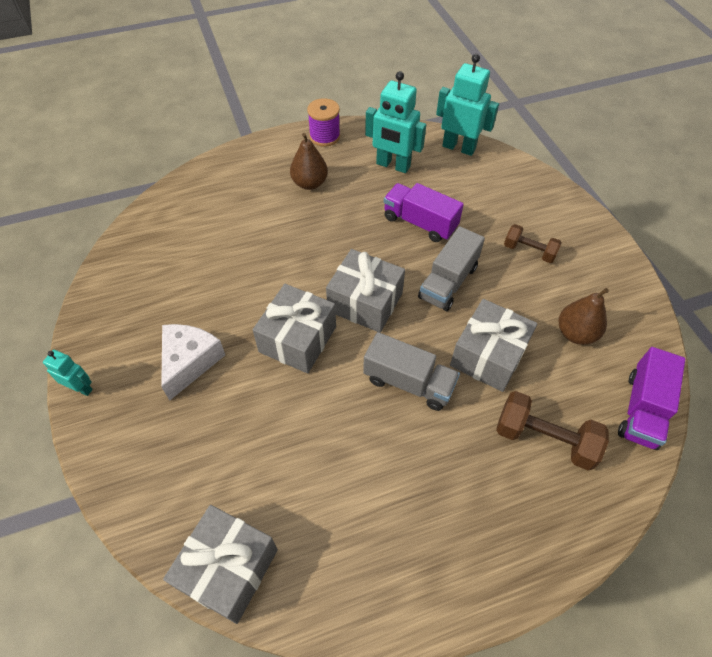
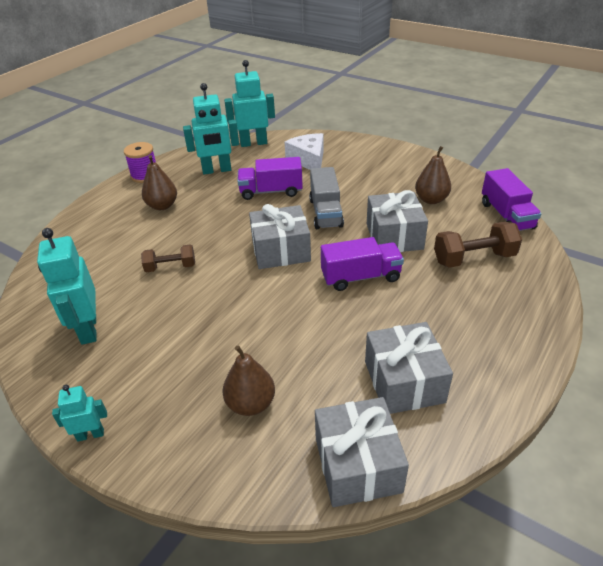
camera: 35 degrees left, 15 degrees down
white cheese [161,324,225,400] -> white cheese moved to [285,133,324,170]
grey gift [253,284,336,373] -> grey gift moved to [365,322,453,414]
grey truck [363,332,460,411] -> purple truck [321,237,404,291]
brown dumbbell [504,224,562,263] -> brown dumbbell moved to [141,245,195,272]
none -> turquoise robot [37,228,97,345]
none -> brown pear [222,345,275,416]

